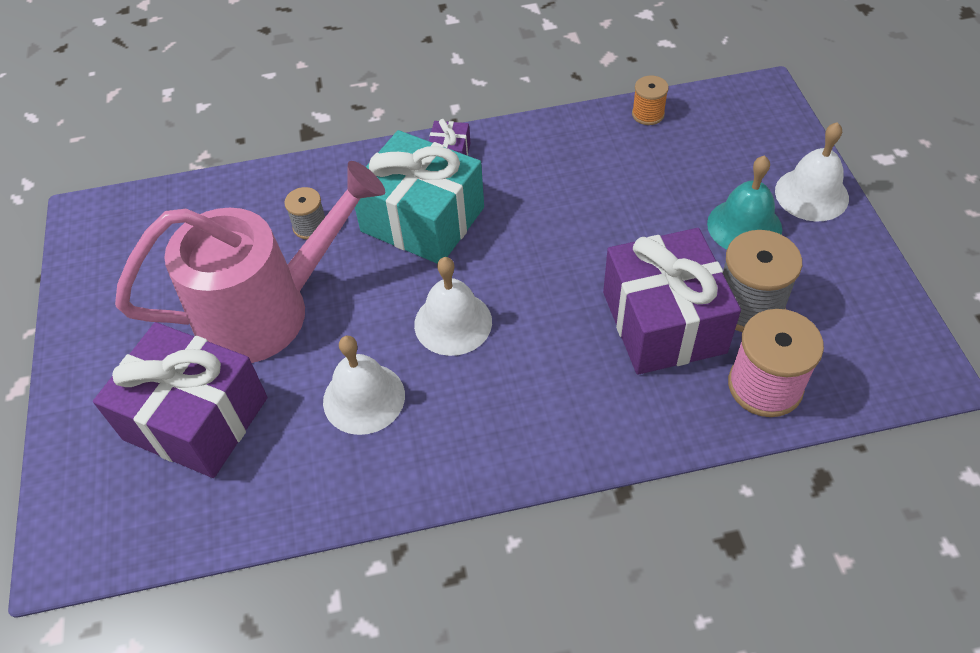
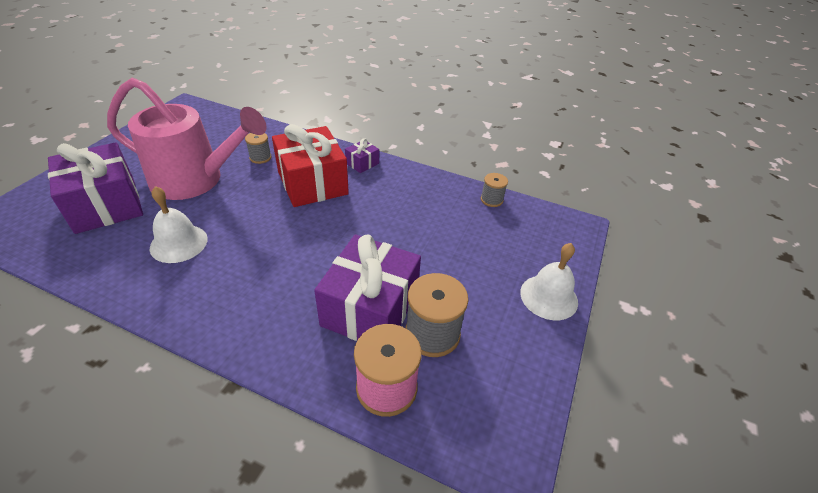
camera: 30 degrees right, 10 degrees down
turquoise gift [355,130,484,264] -> red gift [272,124,349,207]
white bell [414,257,492,356] -> none
orange spool [632,75,669,125] -> grey spool [481,173,508,207]
turquoise bell [707,155,782,250] -> none

